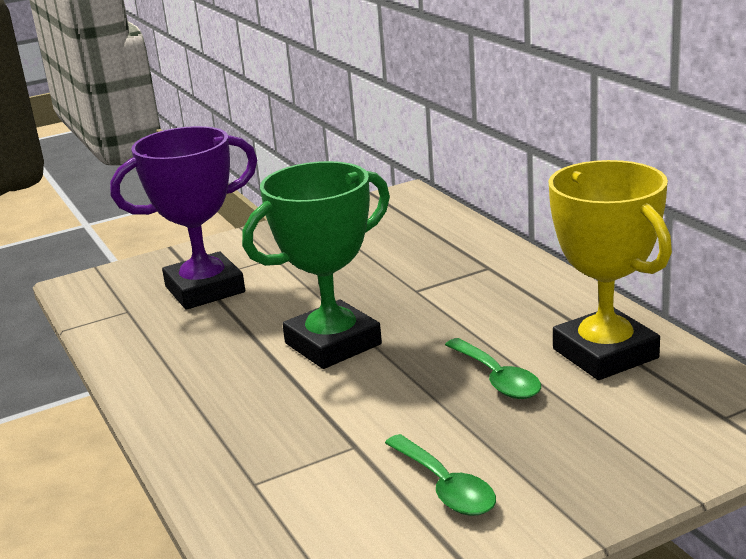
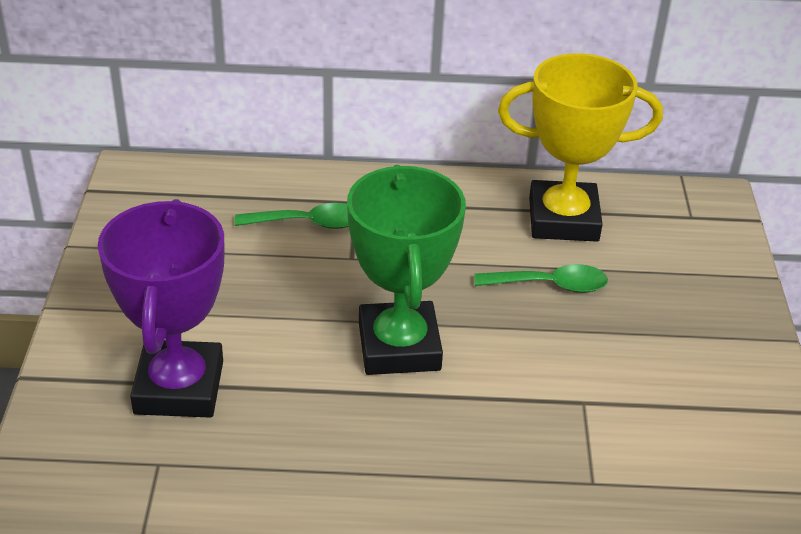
camera: 65 degrees left, 15 degrees up
green spoon [385,434,496,516] -> green spoon moved to [235,203,349,229]

